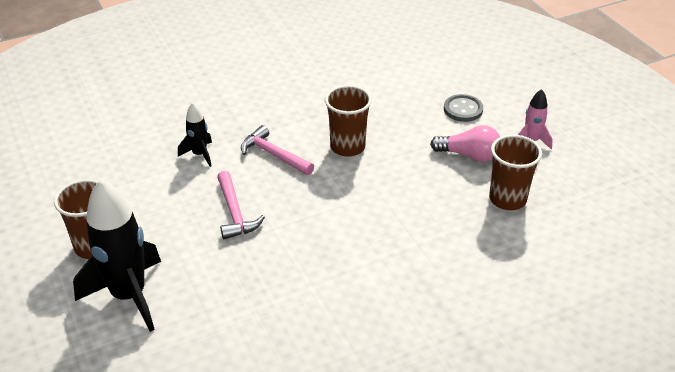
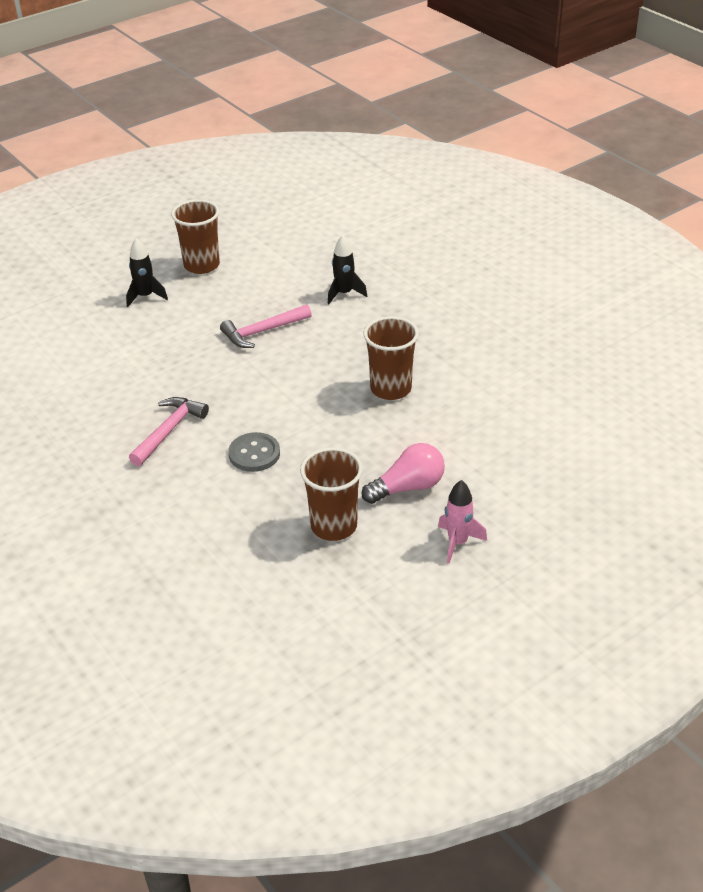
camera: 80 degrees right, 0 degrees up
black rocket [73,179,161,332] -> black rocket [126,238,168,307], size x0.49
pink hammer [241,125,314,175] -> pink hammer moved to [129,397,209,466]
pink light bulb [430,125,500,162] -> pink light bulb turned 120 degrees counterclockwise [361,443,445,504]
grey button [444,94,483,122] -> grey button moved to [228,432,280,472]

